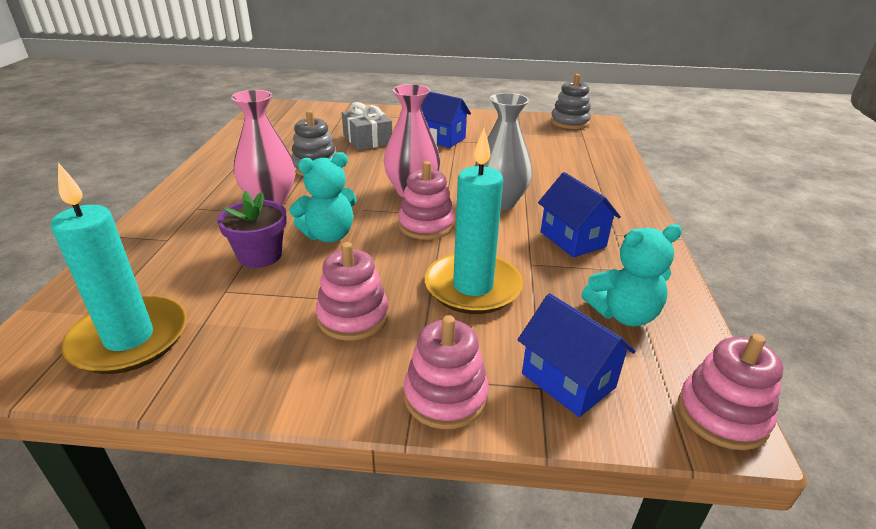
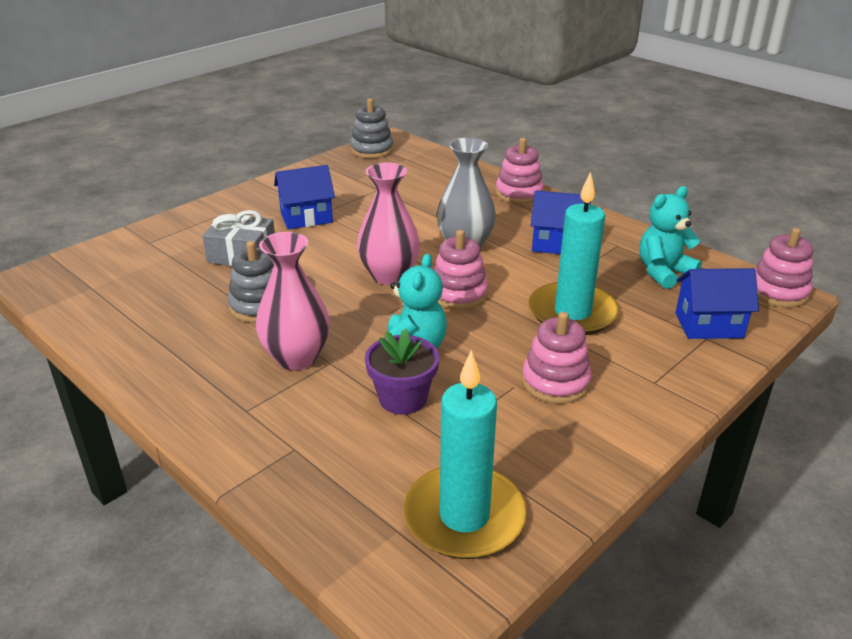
camera: 50 degrees left, 0 degrees up
pink stacking toy [404,315,489,429] -> pink stacking toy moved to [495,138,544,204]
turquoise teddy bear [582,224,682,326] -> turquoise teddy bear turned 150 degrees counterclockwise [640,186,702,289]

